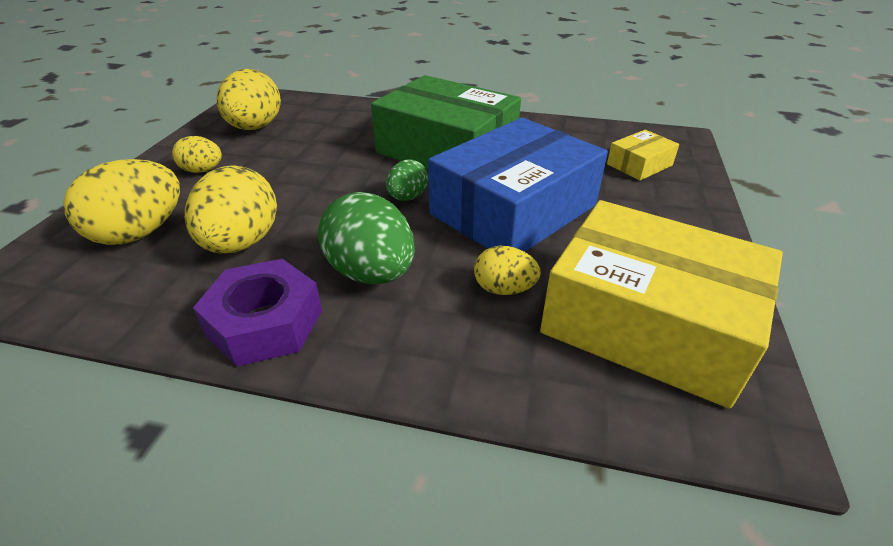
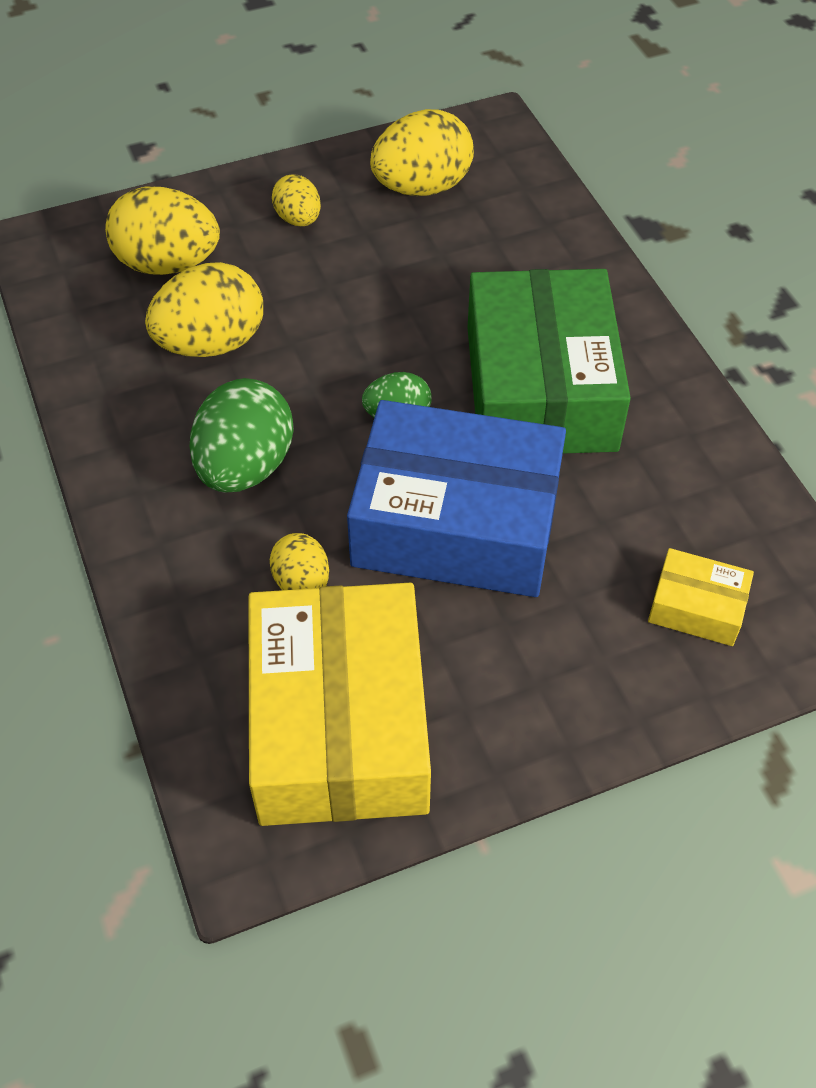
camera: 55 degrees right, 15 degrees up
purple nut [193,259,322,366] -> none

